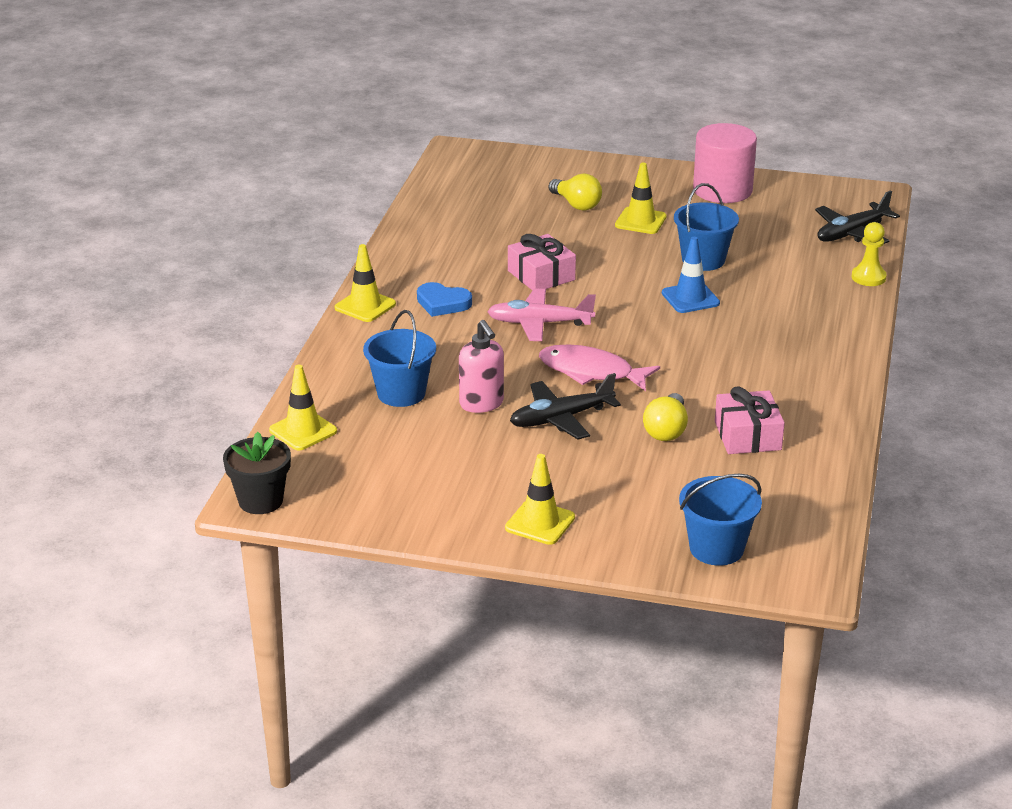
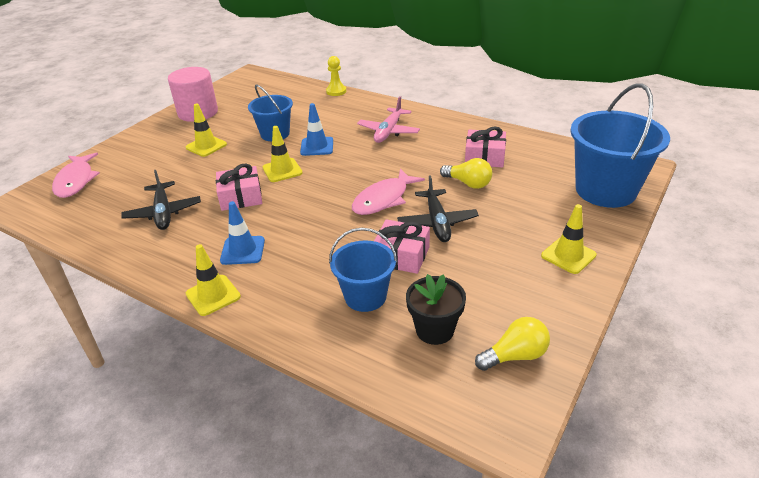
camera: 70 degrees left, 5 degrees up
black flower pot [223,432,291,514] -> black flower pot moved to [406,274,466,345]
yellow traffic cone [269,365,337,451] -> yellow traffic cone moved to [263,126,303,182]
blue heart [417,282,472,317] -> blue traffic cone [220,201,265,265]
pink soap dispenser [459,320,504,413] -> pink gift [374,219,430,274]
pink plane [487,289,596,341] -> pink plane moved to [357,96,420,143]
yellow light bulb [549,174,602,210] -> yellow light bulb moved to [475,317,550,371]
blue bucket [679,474,762,566] -> blue bucket [570,83,670,208], size x1.70
black plane [815,190,900,244] -> black plane moved to [121,170,201,230]
none -> pink fish [52,153,100,198]

